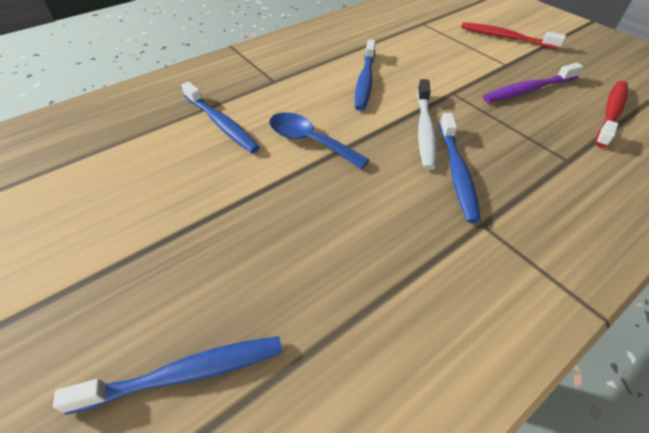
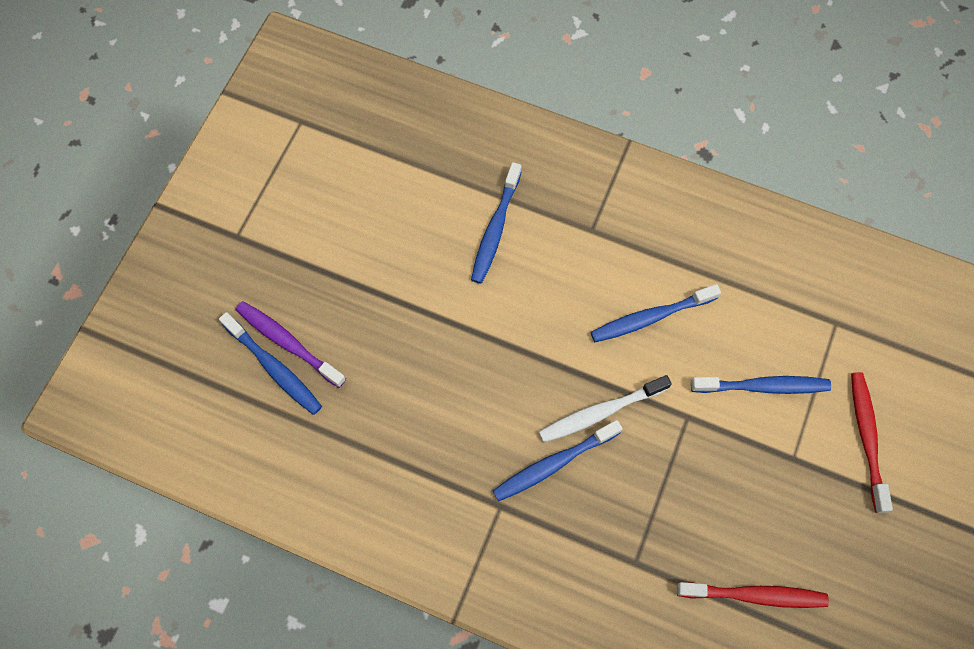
camera: 60 degrees right, 20 degrees up
blue spoon [269,112,370,169] -> none
purple toothbrush [483,63,583,103] -> purple toothbrush moved to [236,301,346,388]
none -> blue toothbrush [691,376,831,394]

